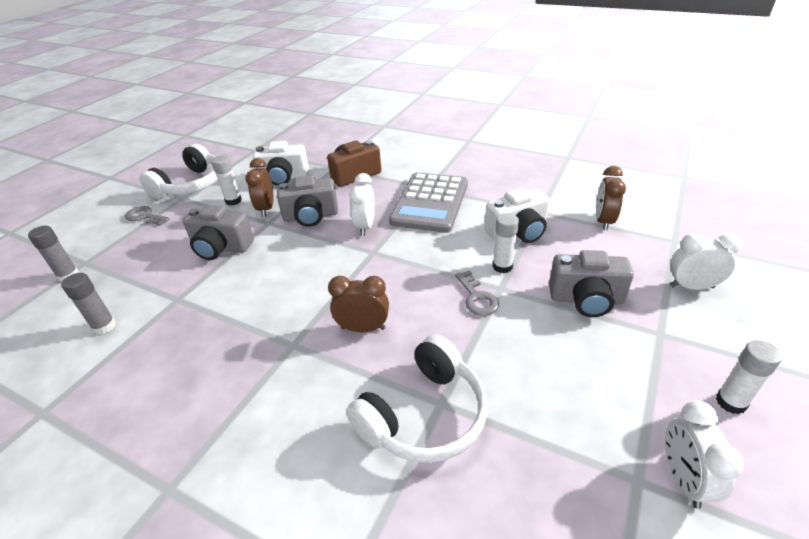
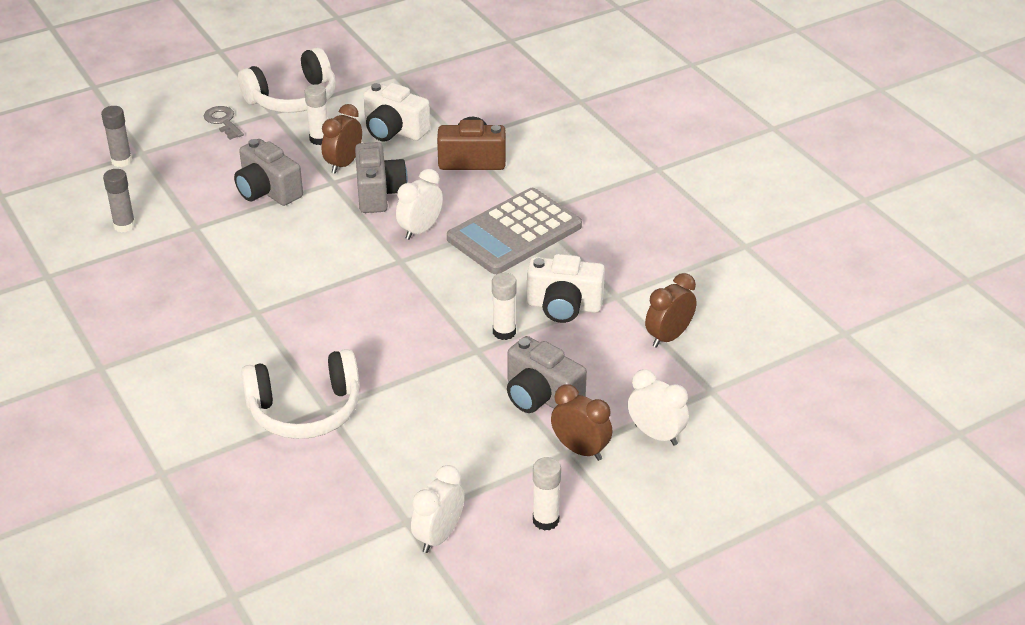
camera: 30 degrees right, 0 degrees up
grey camera [277,175,338,227] -> grey camera turned 120 degrees counterclockwise [355,142,408,213]
brown clock [328,276,389,332] -> brown clock moved to [551,384,612,461]
grey key [455,270,499,316] -> none

